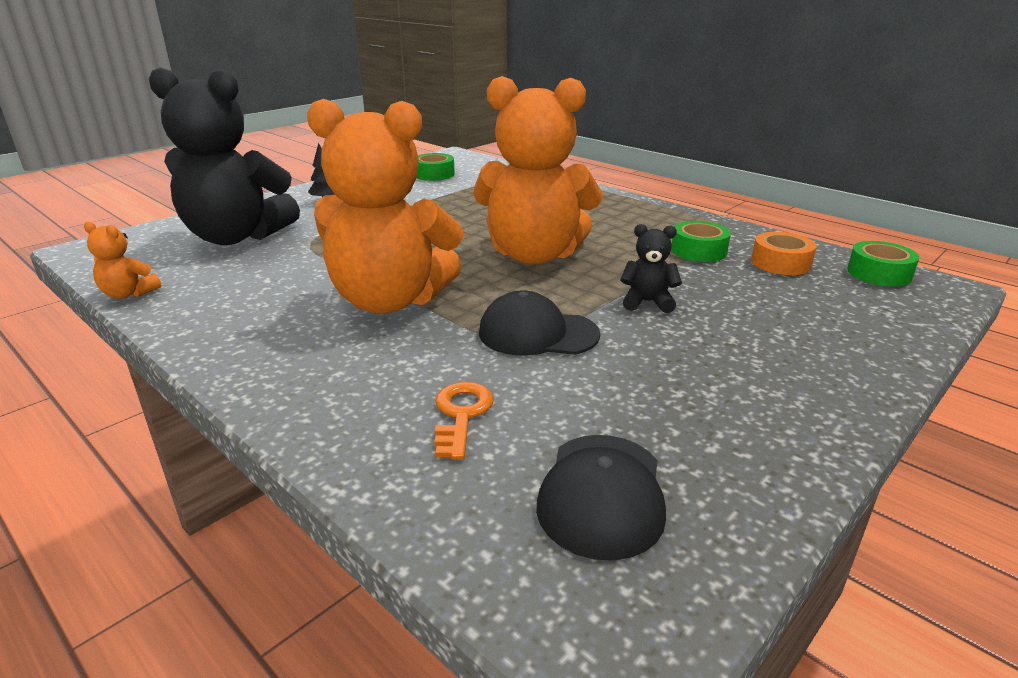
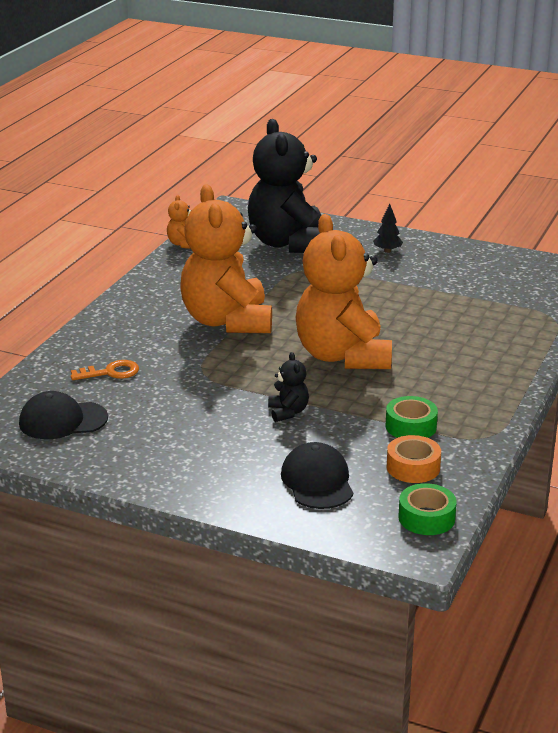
camera: 70 degrees right, 0 degrees up
green tape [417,153,455,181] -> none
black cap [479,291,600,356] -> black cap moved to [281,442,353,509]

